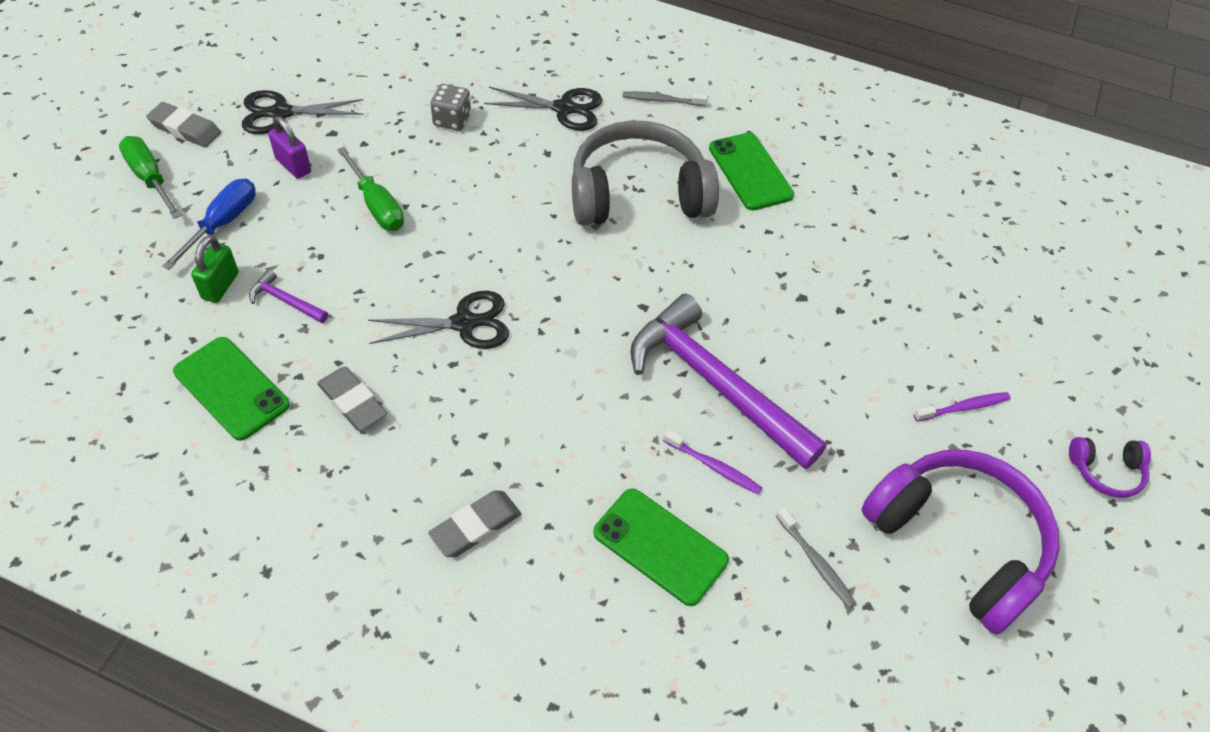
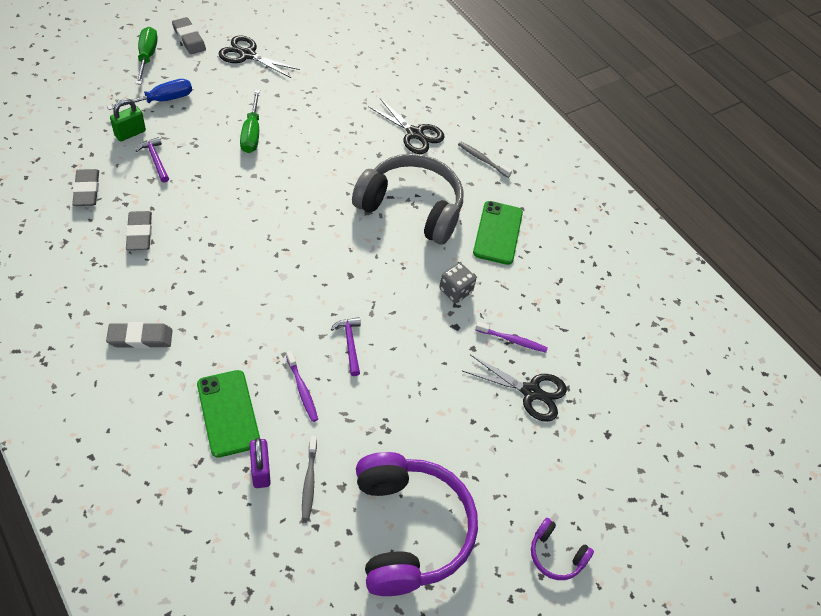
camera: 30 degrees right, 0 degrees up
green phone [173,337,290,441] -> grey eraser [72,169,99,206]
purple padlock [268,116,311,179] -> purple padlock moved to [250,438,271,488]
black scissors [368,291,509,349] -> black scissors moved to [463,354,567,422]
grey dice [430,84,471,131] -> grey dice moved to [439,263,476,303]
purple hammer [630,294,827,469] -> purple hammer [331,317,361,376], size x0.40
purple toothbrush [914,392,1011,422] -> purple toothbrush moved to [475,322,548,353]

